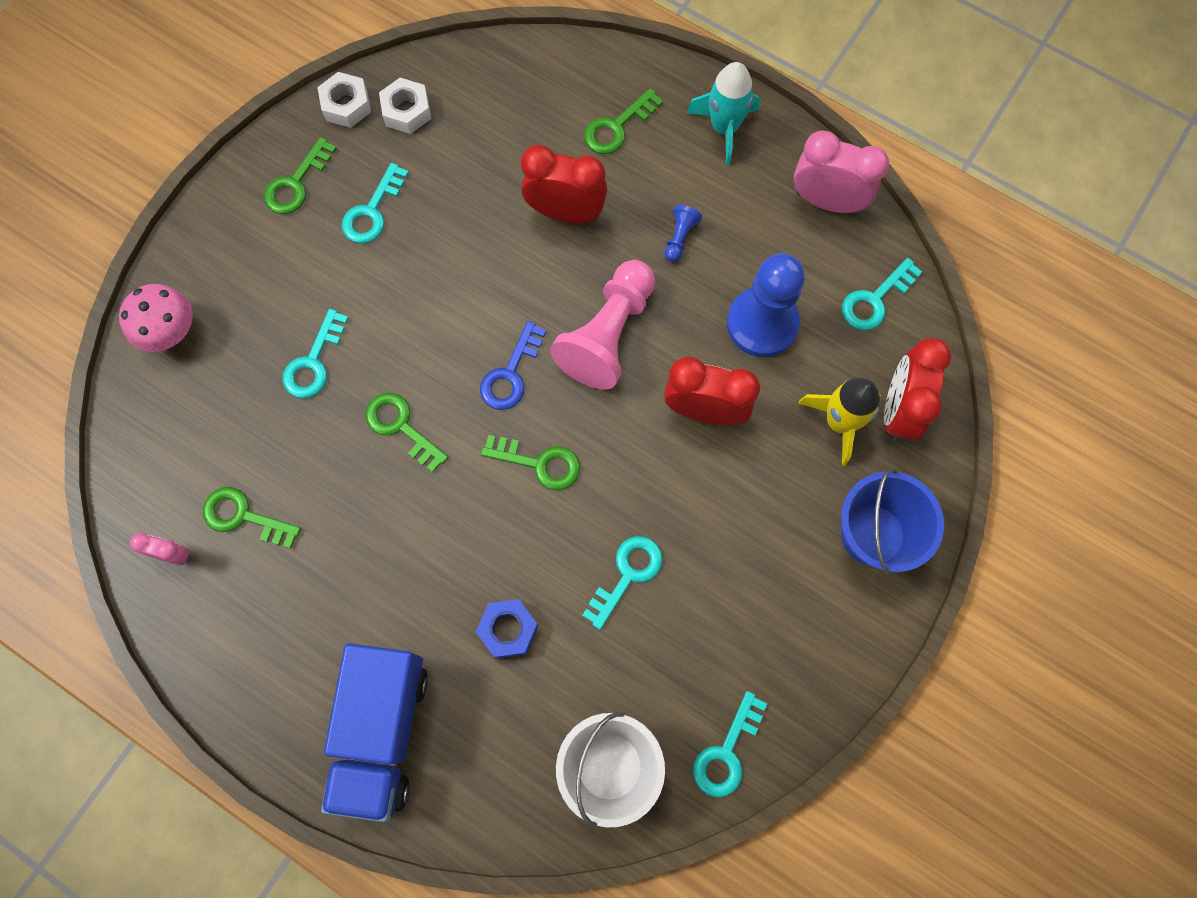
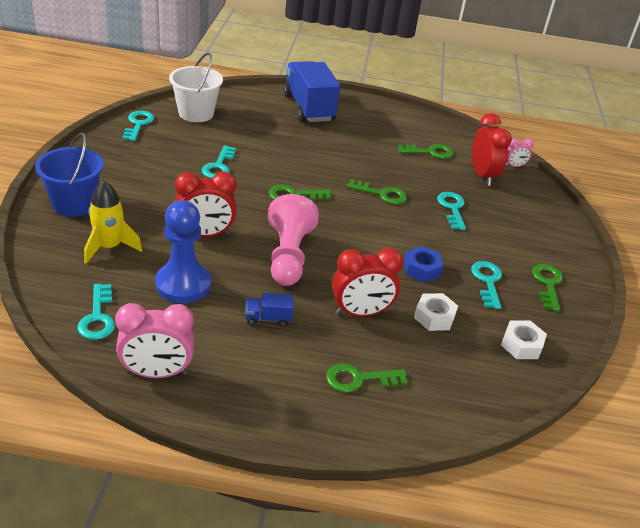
camera: 150 degrees right, 35 degrees down
pink mushroom [119,284,193,352] -> none
pink clock [130,532,191,565] -> pink clock moved to [506,138,534,167]
white nut [317,72,371,128] -> white nut moved to [414,293,458,331]
blue nut [476,599,538,659] -> blue nut moved to [404,246,443,283]
blue key [480,321,546,410] -> none
green key [584,88,663,154] -> green key turned 120 degrees counterclockwise [326,363,408,393]
blue pawn [664,205,702,262] -> blue truck [245,293,293,327]
turquoise rocket [687,62,760,165] -> none
turquoise key [842,258,922,331] -> turquoise key turned 150 degrees clockwise [77,284,115,340]
red clock [884,338,951,442] -> red clock moved to [472,113,512,186]

